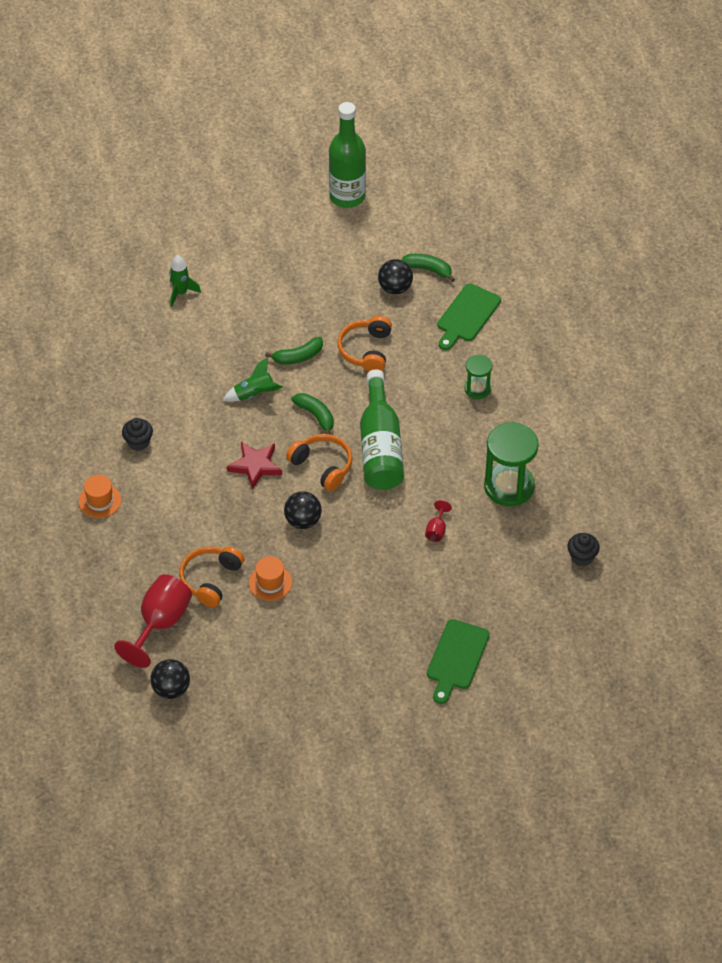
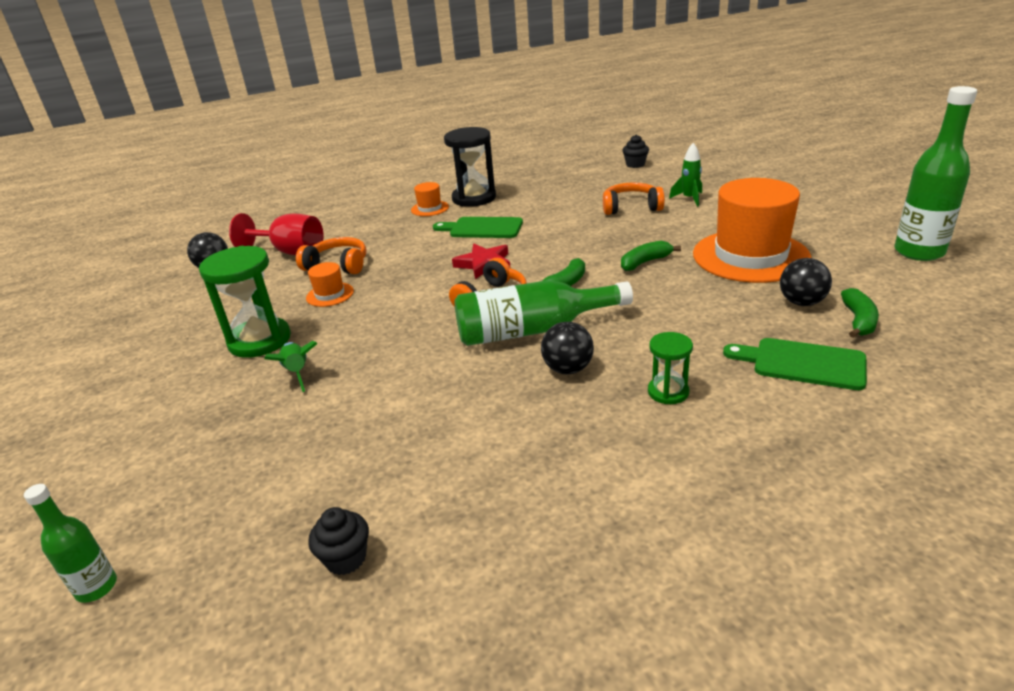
camera: 85 degrees right, 20 degrees down
black cupcake [122,418,153,451] -> black cupcake moved to [622,134,649,168]
green rocket [223,357,283,402] -> green rocket moved to [264,341,318,392]
green banana [265,337,323,365] -> green banana turned 90 degrees clockwise [621,241,681,271]
black ball [284,491,322,529] -> black ball moved to [541,322,594,374]
orange headphones [337,316,392,372] -> orange headphones moved to [603,182,665,215]
red goblet [425,500,452,542] -> none
green cutting board [427,619,490,704] -> green cutting board moved to [433,217,523,238]
green hourglass [484,422,539,506] -> green hourglass moved to [199,246,291,358]
none -> green bottle [24,484,117,603]
none -> black hourglass [444,127,496,207]
none -> orange hat [693,178,812,283]

